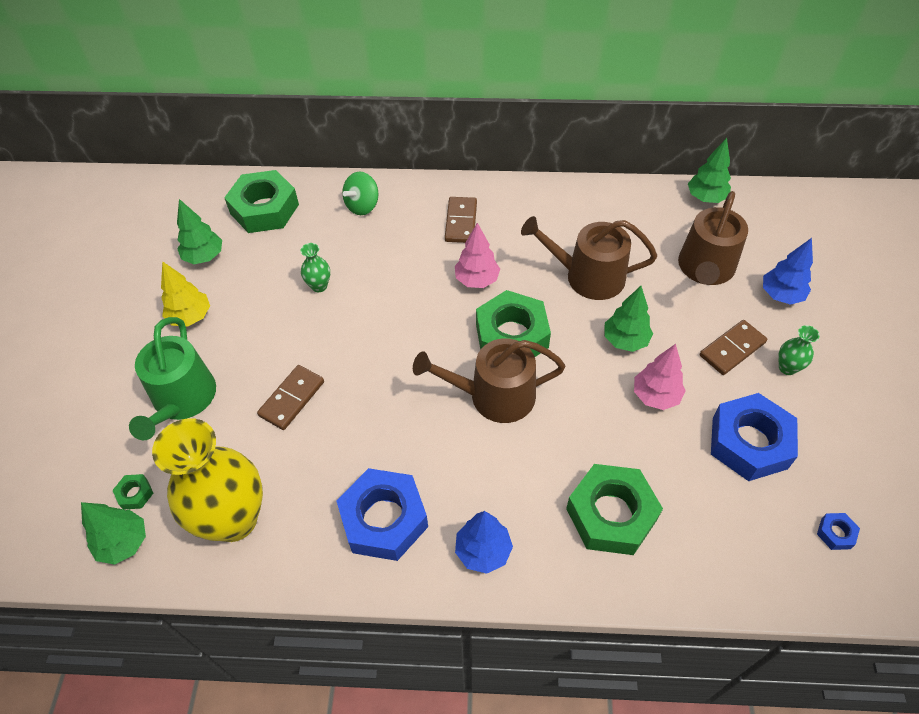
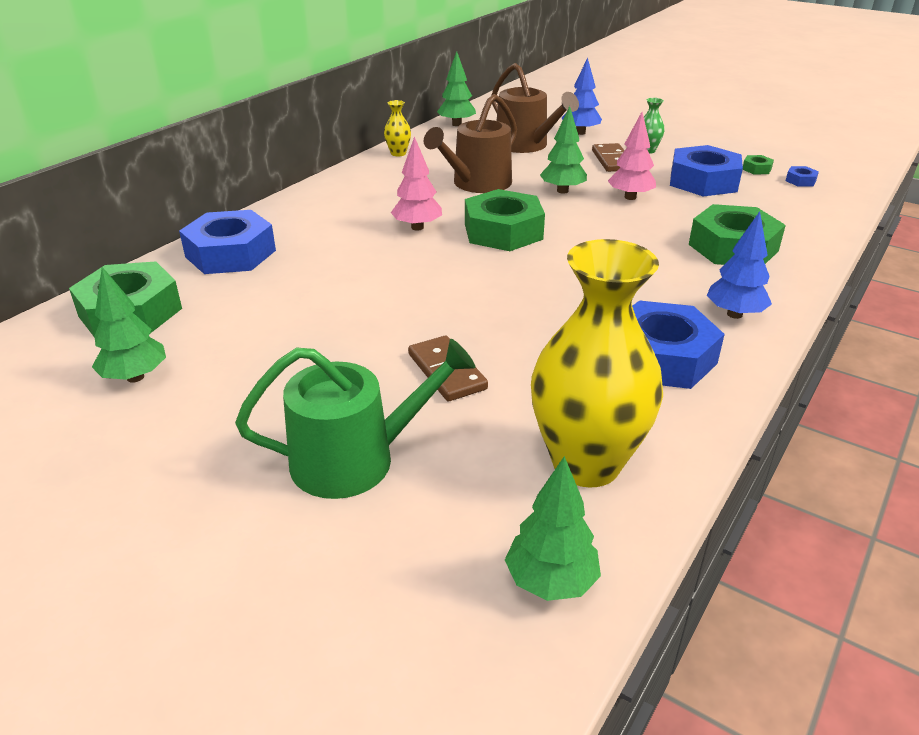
camera: 60 degrees left, 20 degrees down
green nut [112,474,153,509] -> green nut moved to [743,155,774,174]
green watering can [129,317,216,440] -> green watering can turned 45 degrees counterclockwise [235,339,475,499]
yellow tree [161,261,210,326] -> none
green vase [300,243,330,292] -> none
green spinning top [342,171,378,215] -> blue nut [179,210,276,274]
brown watering can [413,338,565,423] -> none
brown domino [445,197,477,243] -> none
none -> yellow vase [384,100,411,156]

